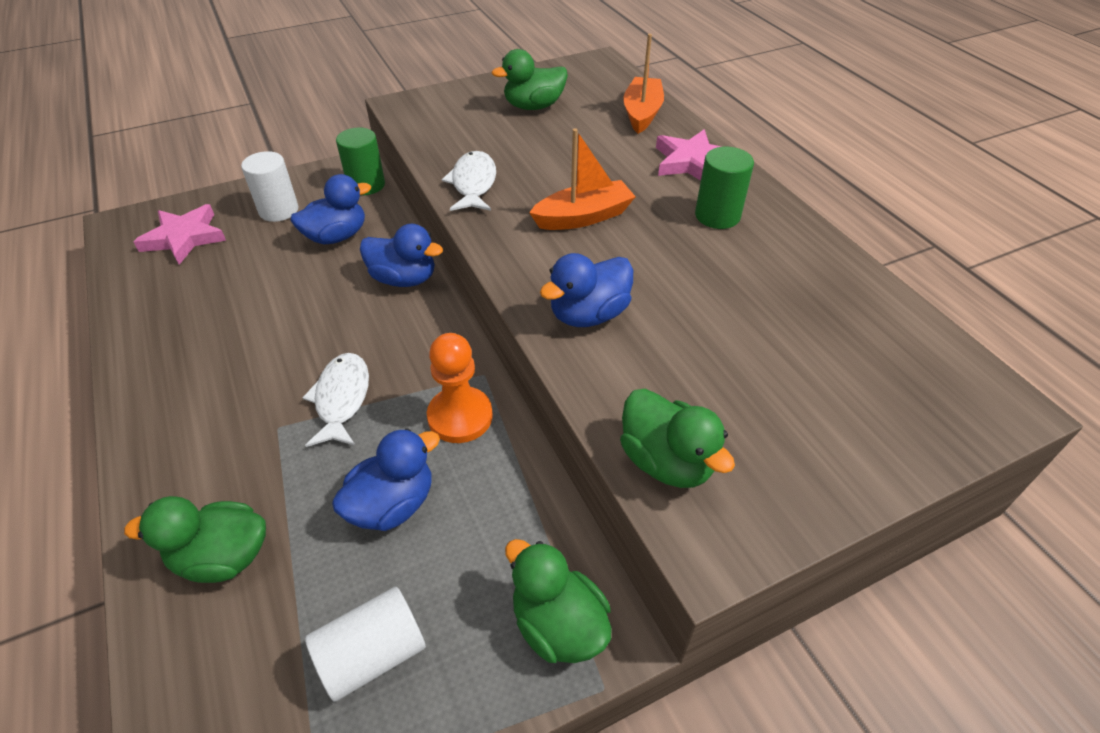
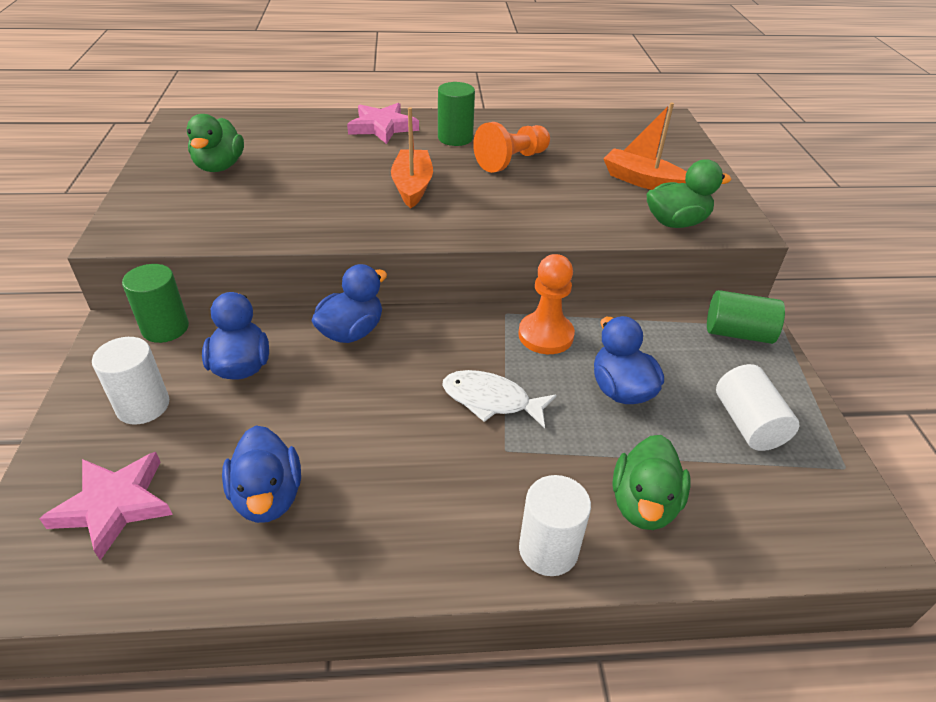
camera: 70 degrees left, 5 degrees down
white fish [442,151,496,211] -> none
green duck [505,539,612,663] -> green cylinder [707,290,785,344]
blue duck [540,253,633,327] -> blue duck moved to [222,425,301,523]
orange boat [623,34,664,134] -> orange boat moved to [603,102,687,190]
none -> orange pawn [473,122,550,173]
none -> white cylinder [519,475,591,576]

